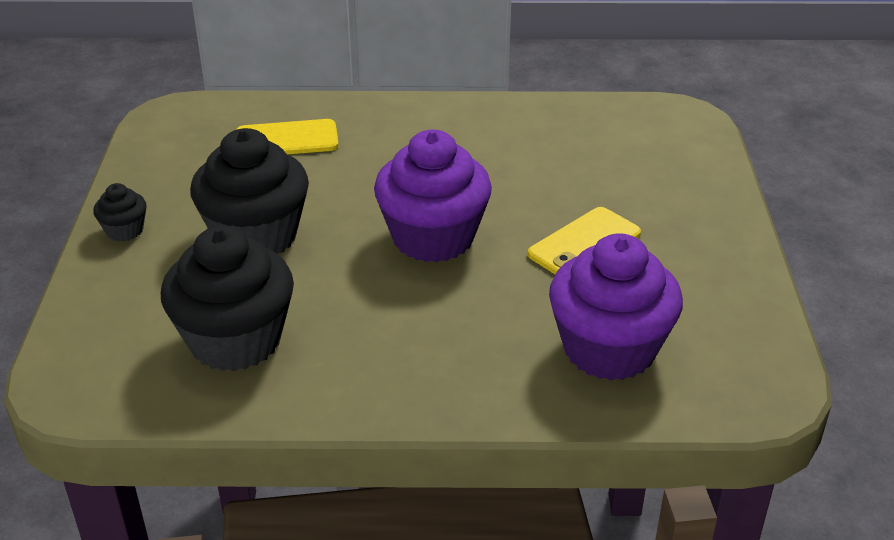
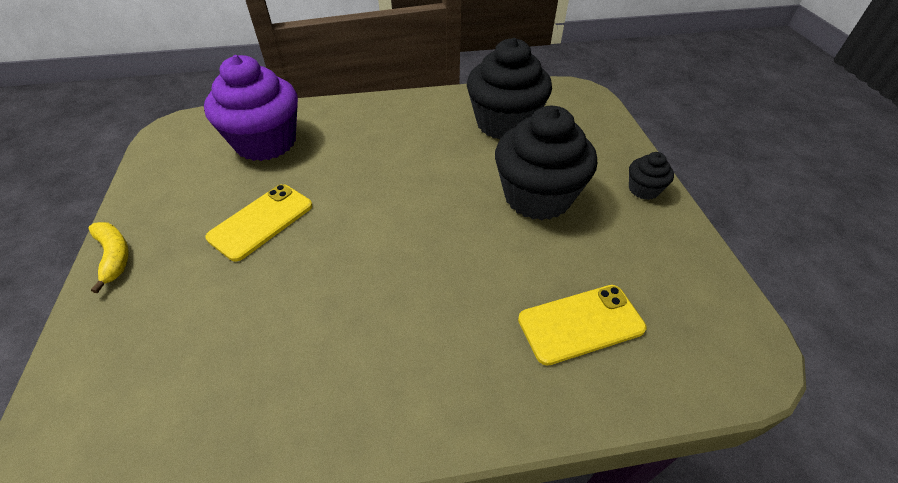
camera: 170 degrees right, 10 degrees up
purple cupcake [374,130,492,262] -> none
none -> yellow banana [88,222,129,293]

